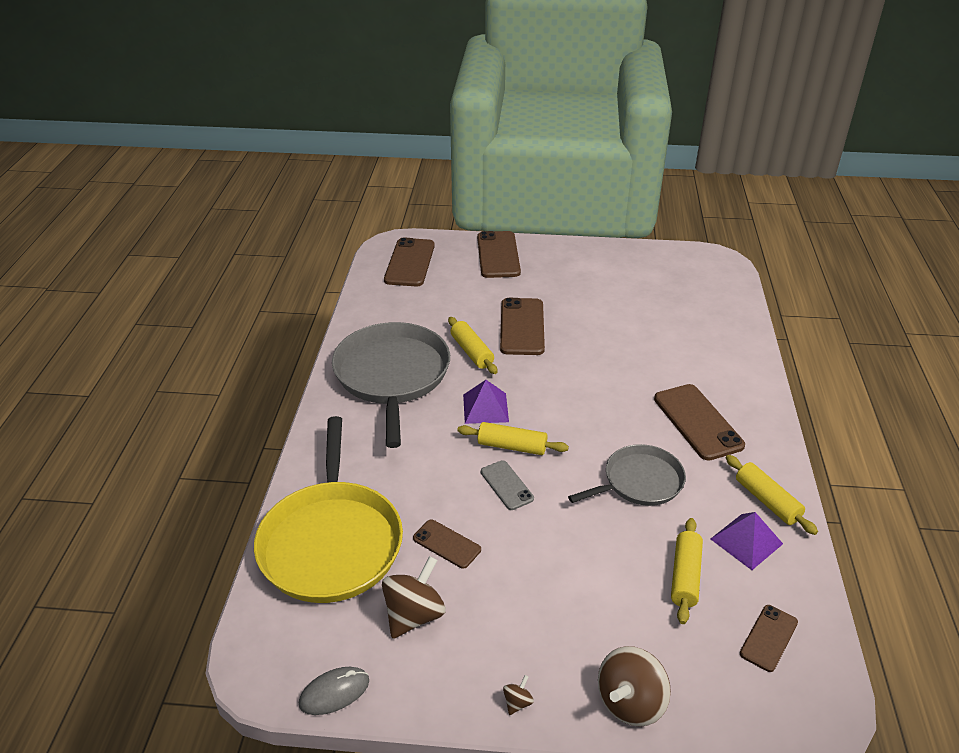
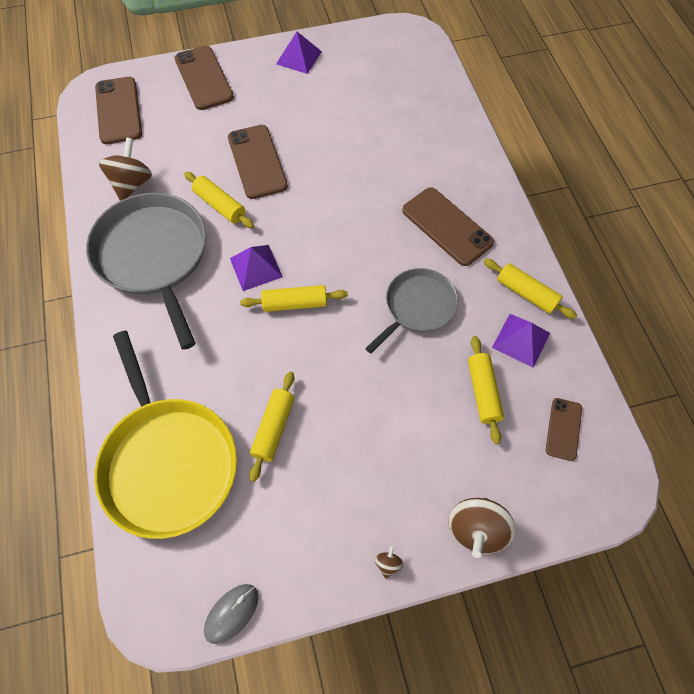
camera: 20 degrees left, 25 degrees up
brown spinning top [382,556,446,639] -> brown spinning top moved to [99,137,152,201]
brown phone [413,519,481,569] -> yellow rolling pin [249,372,295,482]
grey phone [481,460,534,510] -> none
none -> purple pyramid [276,32,322,74]

